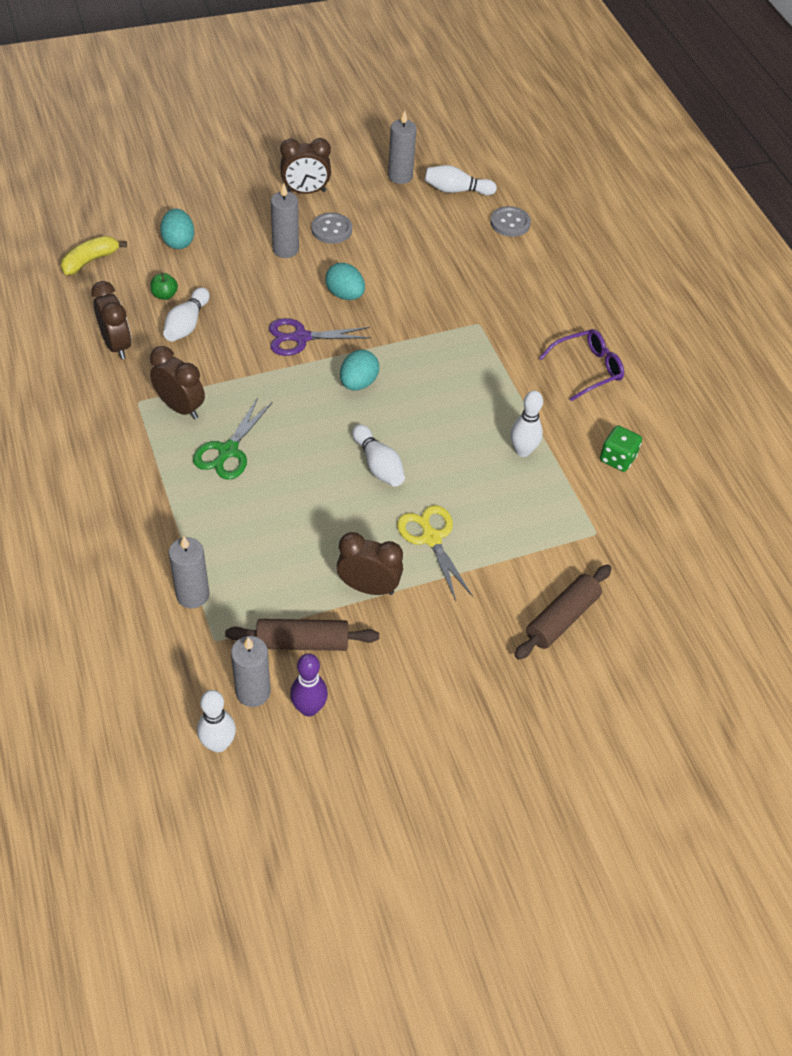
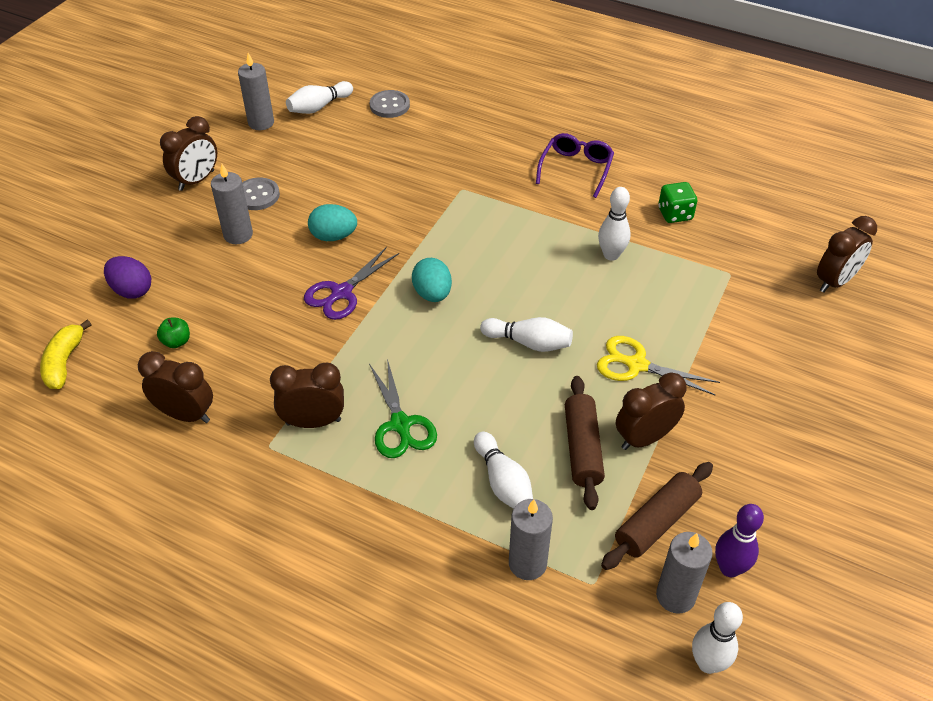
camera: 40 degrees left, 5 degrees down
turquoise egg [160,209,194,249] -> purple egg [104,256,151,299]
white bowling pin [163,288,210,342] -> white bowling pin moved to [474,432,533,509]
brown rolling pin [515,565,612,660] -> brown rolling pin moved to [565,376,605,510]
none -> brown clock [817,216,877,293]

